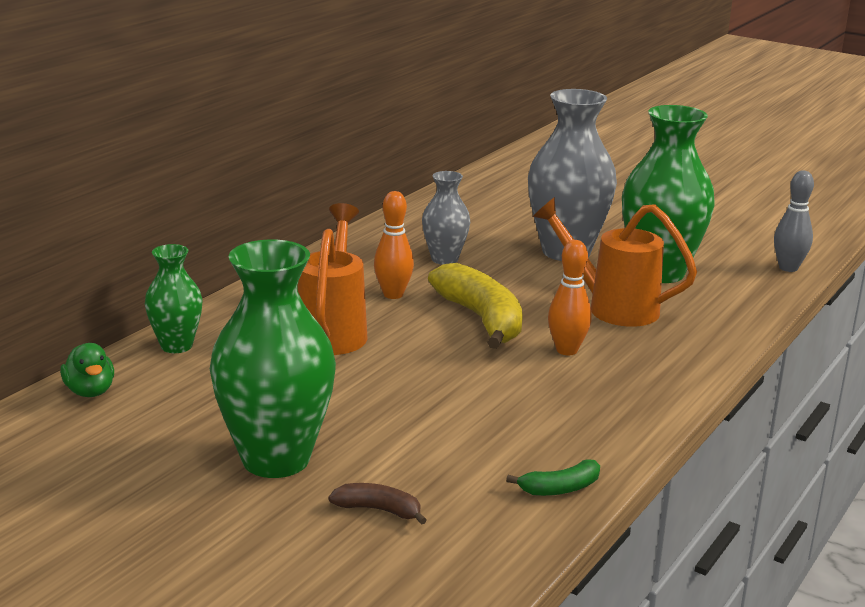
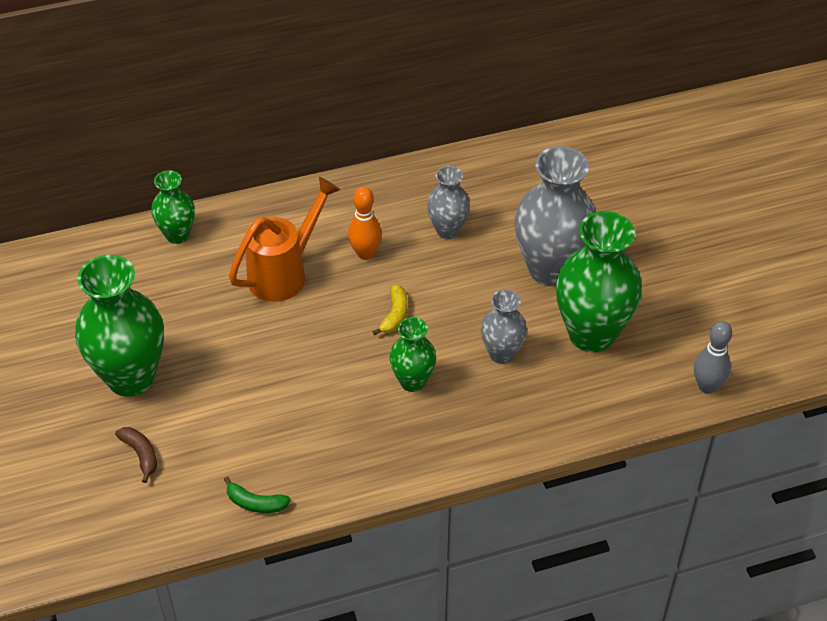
camera: 40 degrees right, 25 degrees up
green duck [60,343,114,397] -> none
yellow banana [428,263,523,349] -> yellow banana [373,285,407,335], size x0.48
orange watering can [532,197,697,327] -> grey vase [481,289,527,364]
orange bowling pin [548,240,591,356] -> green vase [389,317,436,392]

